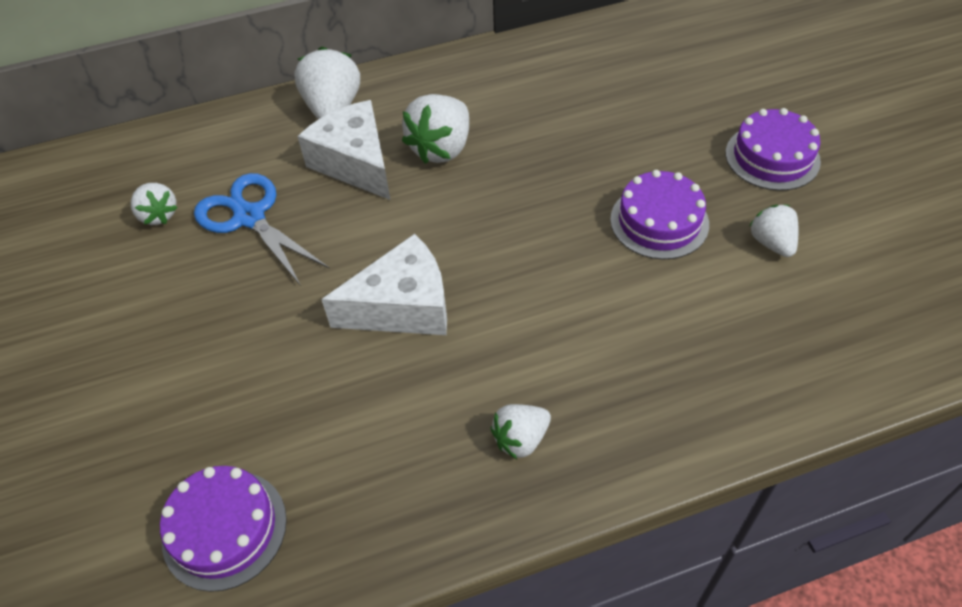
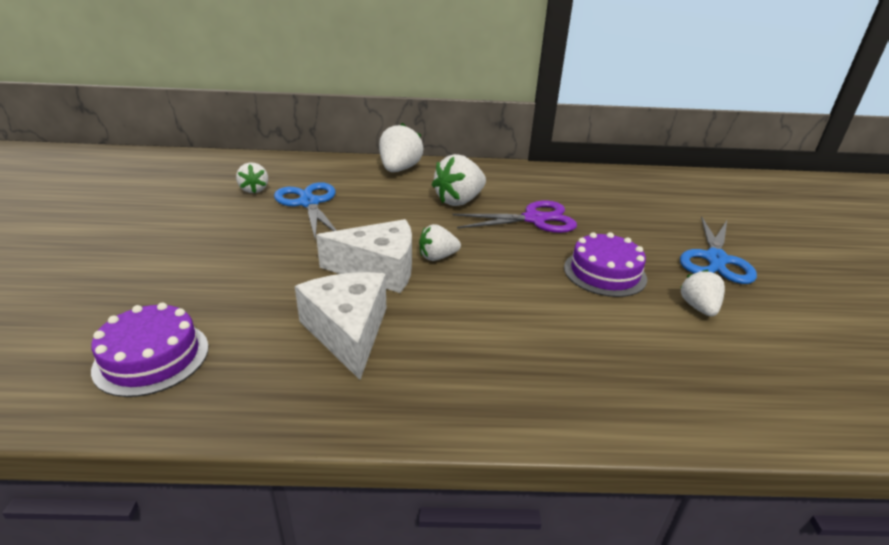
camera: 15 degrees right, 20 degrees down
white cheese [297,100,390,200] -> white cheese moved to [295,272,386,380]
white strawberry [491,404,551,459] -> white strawberry moved to [419,224,461,261]
purple cake [726,108,821,191] -> blue scissors [680,217,757,284]
none -> purple scissors [453,201,577,233]

